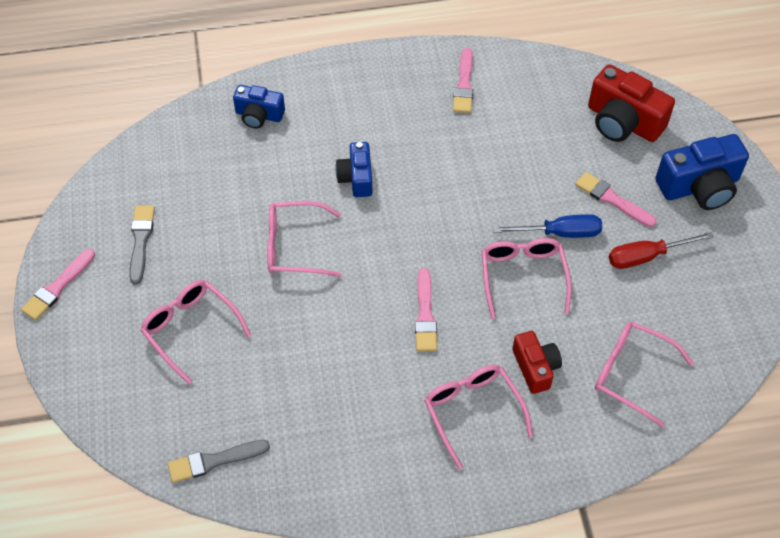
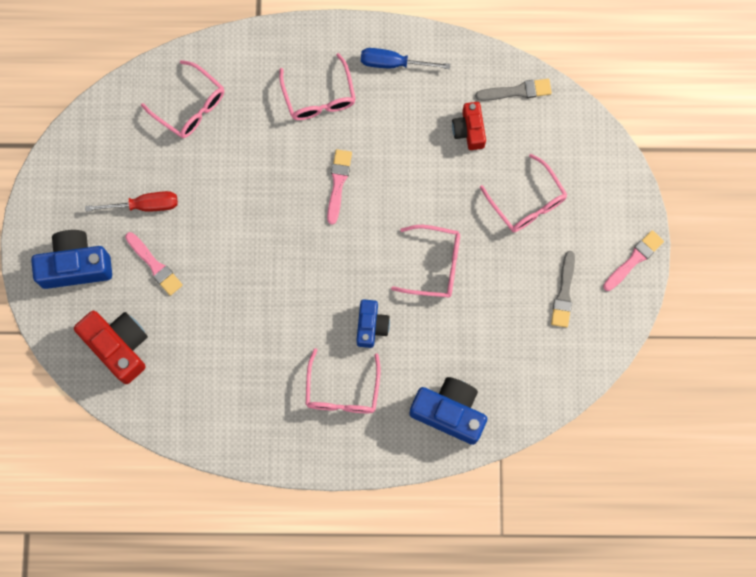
camera: 170 degrees left, 20 degrees up
blue camera [233,85,285,129] -> blue camera [409,377,487,445], size x1.63
pink brush [453,48,473,113] -> none
pink glasses [482,238,572,319] -> pink glasses moved to [306,348,380,413]
blue screwdriver [493,214,602,238] -> blue screwdriver moved to [361,48,451,69]
red camera [512,331,562,394] -> red camera moved to [452,102,486,150]

